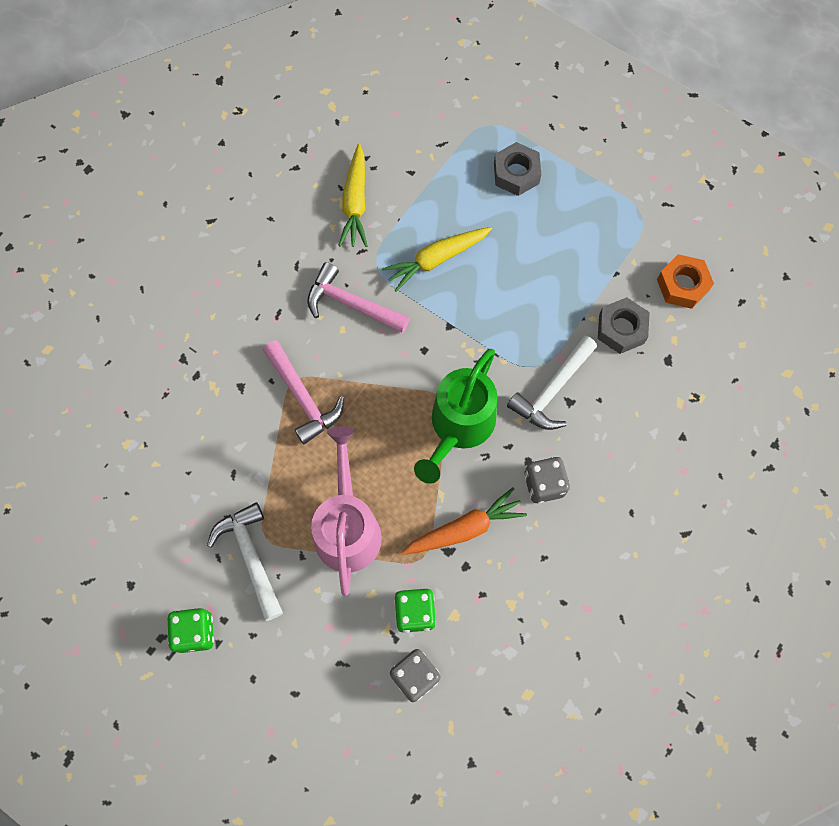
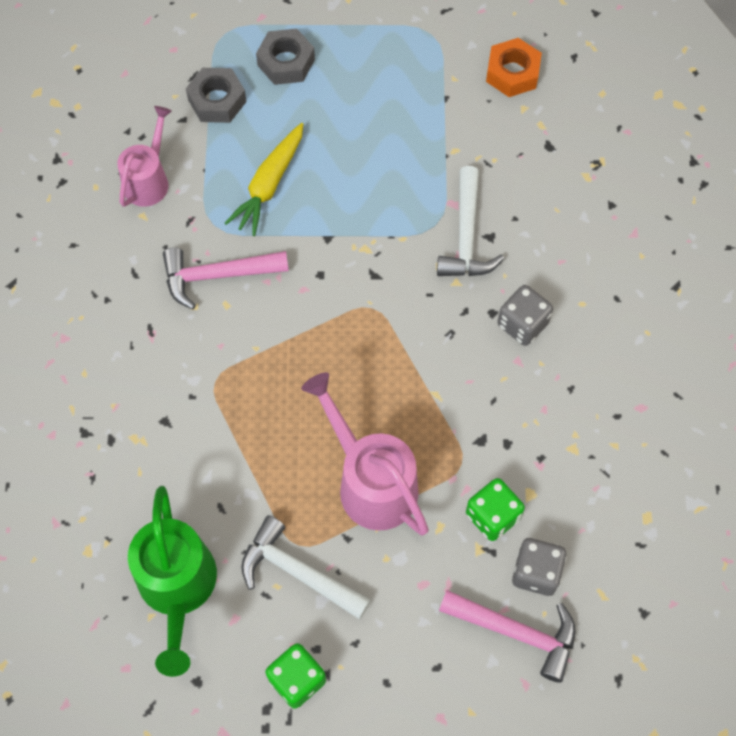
camera: 35 degrees left, 5 degrees down
pink hammer [263,340,344,444] -> pink hammer moved to [439,590,575,683]
yellow carrot [338,144,368,247] -> pink watering can [117,106,172,207]
orange carrot [401,487,527,555] -> none
green watering can [414,349,497,484] -> green watering can moved to [128,486,217,677]
grey nut [598,297,650,354] -> grey nut moved to [186,68,247,123]

